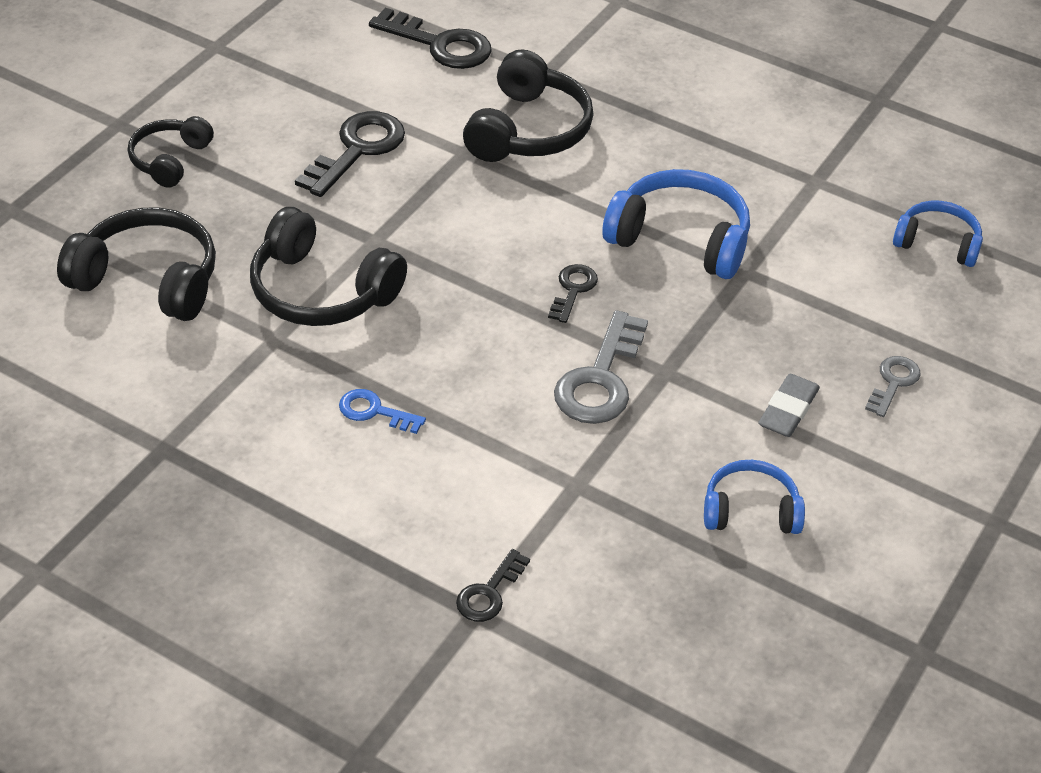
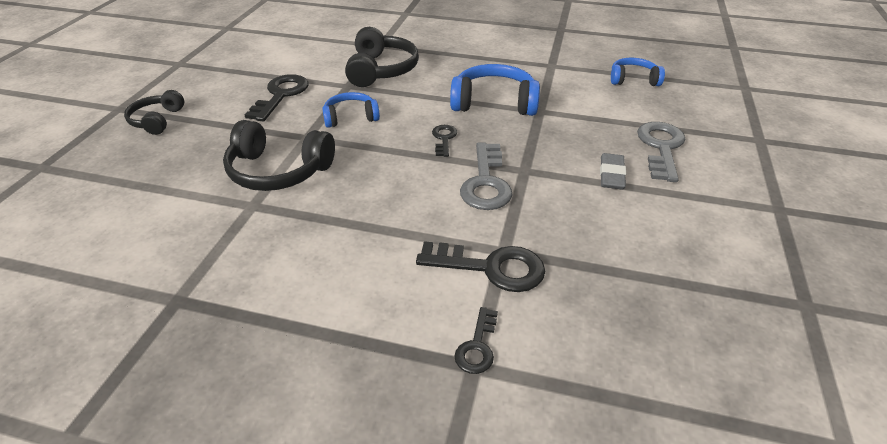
camera: 15 degrees left, 5 degrees down
black headphones [57,208,216,321] -> none
blue key [339,389,426,434] -> none
black key [369,8,492,69] -> black key moved to [416,241,545,292]
blue headphones [704,460,805,534] -> blue headphones moved to [322,92,380,128]
grey key [865,356,921,417] -> grey key [637,122,685,182], size x1.80

